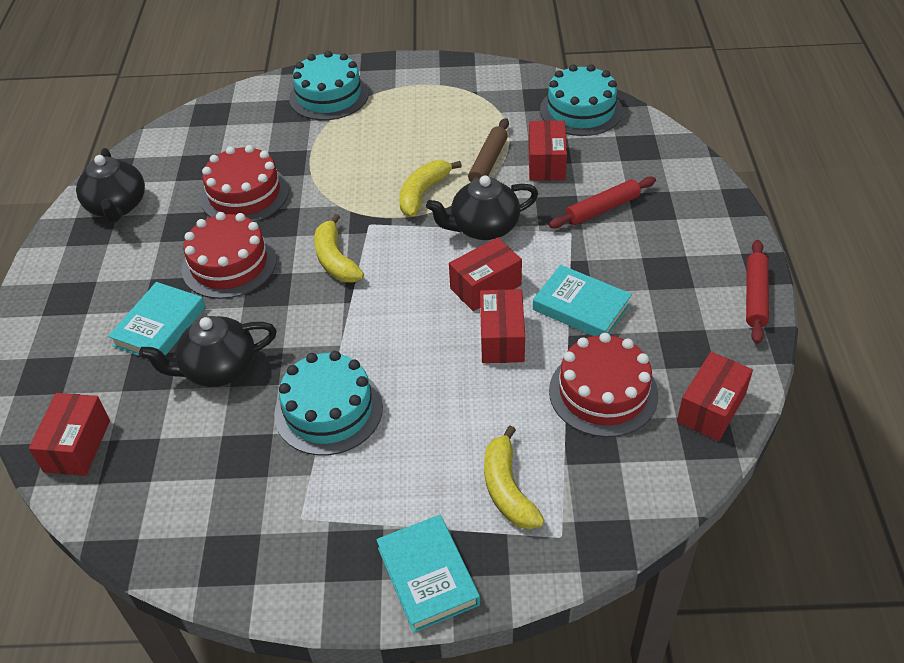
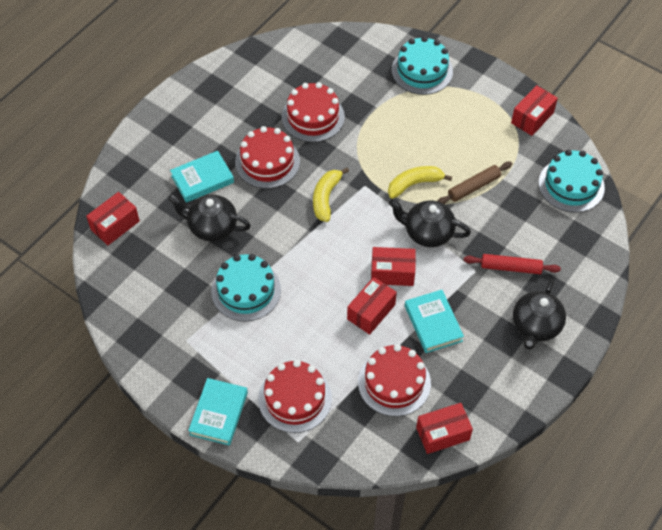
camera: 35 degrees right, 10 degrees up
black teapot [76,148,145,223] -> black teapot moved to [513,279,566,350]
yellow banana [484,426,545,530] -> red cake [258,360,332,433]
red box [529,120,567,181] -> red box moved to [511,85,558,136]
red rolling pin [746,240,769,344] -> none

